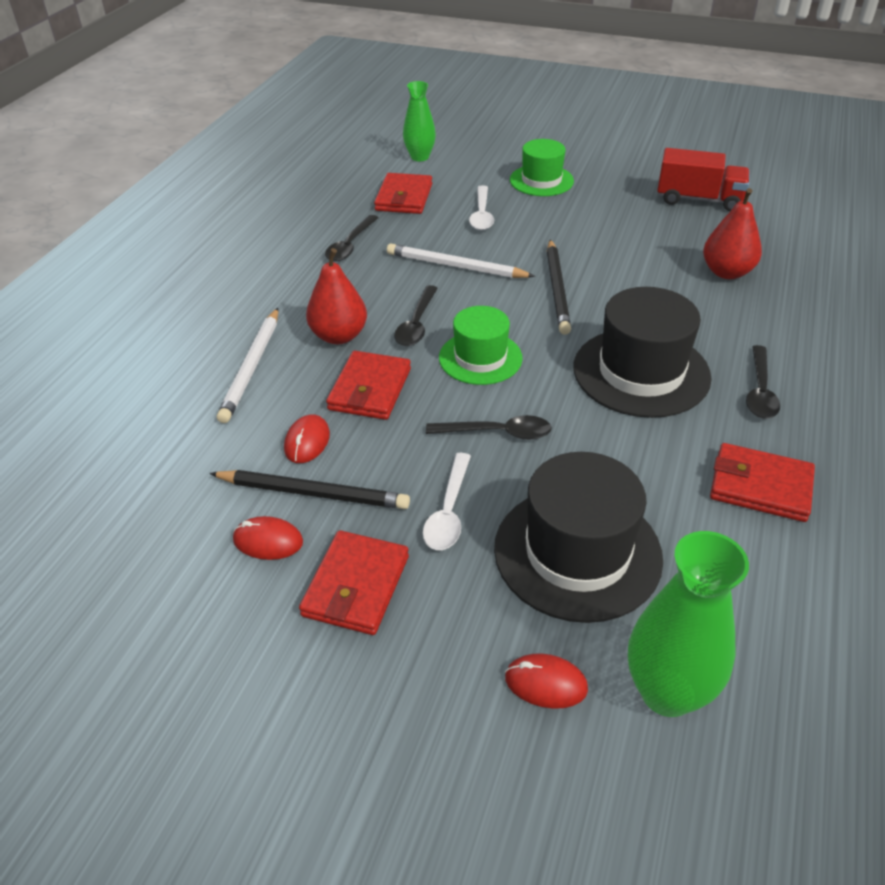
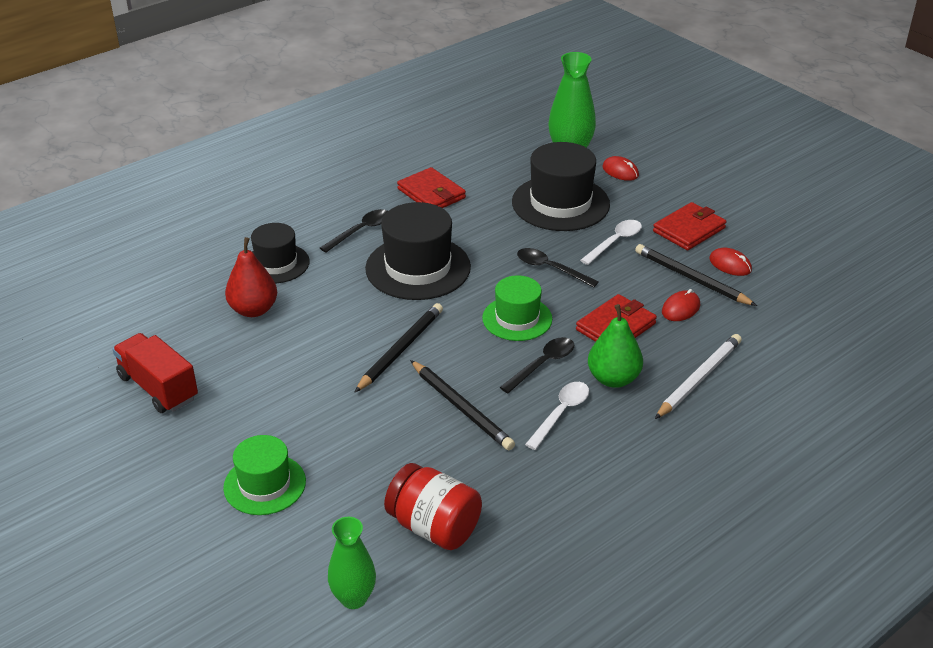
camera: 150 degrees left, 5 degrees down
red pear [306,248,367,344] -> green pear [588,304,643,388]
black spoon [325,215,378,261] -> none
red wallet [374,173,432,214] -> red jar [384,463,482,550]
white pencil [387,244,535,278] -> black pencil [410,360,515,450]
white spoon [469,185,494,230] -> white spoon moved to [525,382,589,450]
none -> black hat [251,223,310,283]

